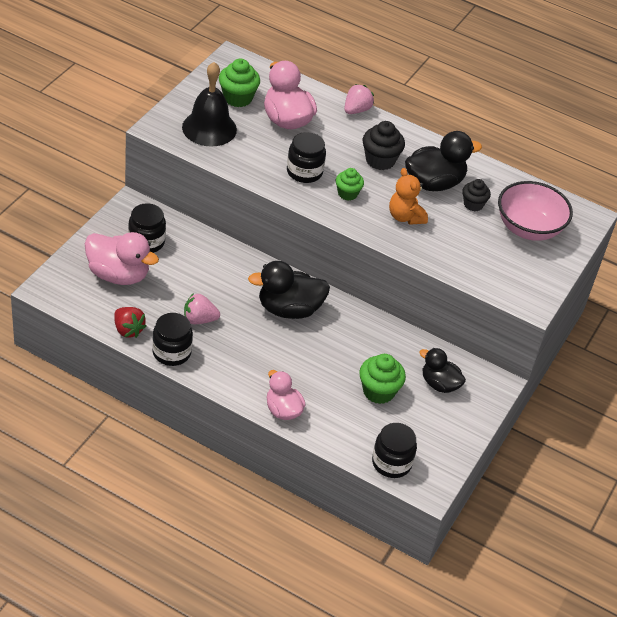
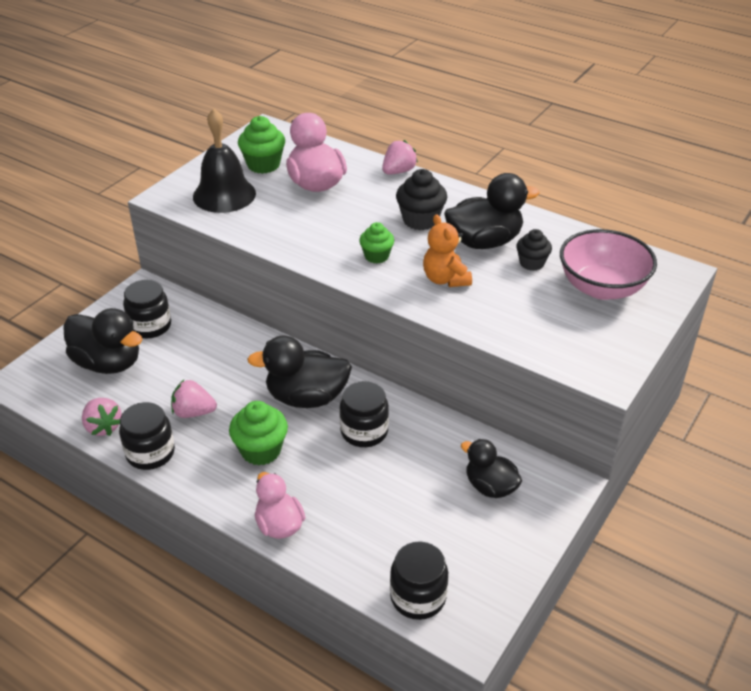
camera: 10 degrees right, 5 degrees down
pink duck [85,232,159,285] -> black duck [63,308,143,374]
red strawberry [114,307,147,338] -> pink strawberry [82,398,122,436]
black jar [287,132,326,183] -> black jar moved to [340,381,389,447]
green cupcake [359,354,406,404] -> green cupcake moved to [229,401,288,465]

